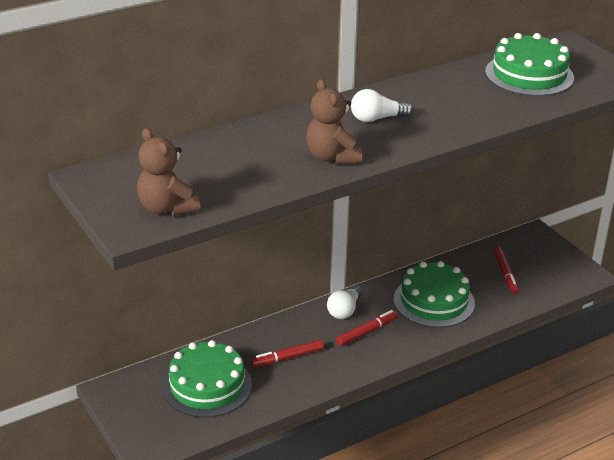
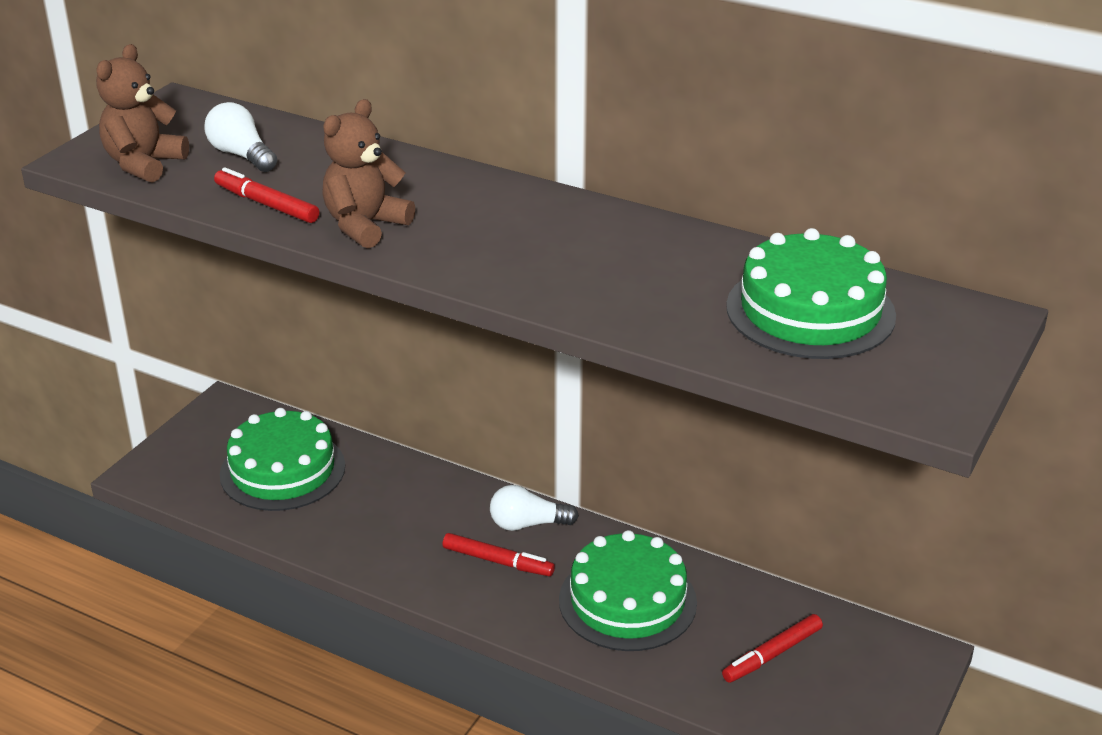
camera: 60 degrees right, 0 degrees up
red marker [251,340,324,367] -> red marker moved to [214,167,319,223]
white light bulb [351,89,413,122] -> white light bulb moved to [204,102,277,172]

